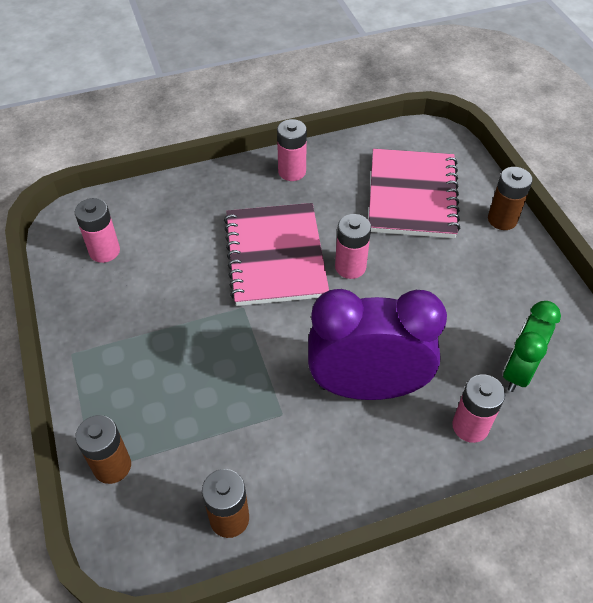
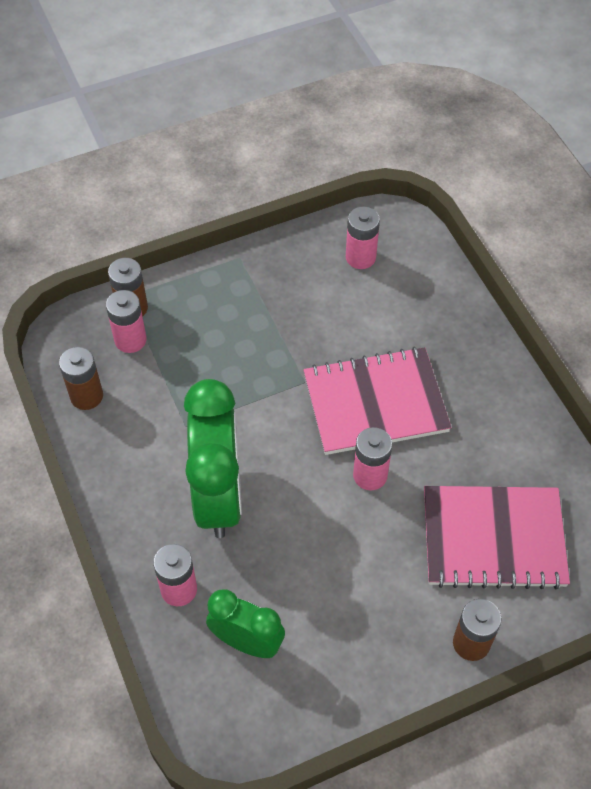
camera: 85 degrees right, 5 degrees up
pink battery [277,119,307,181] -> pink battery moved to [106,290,147,353]
purple clock [308,289,447,400] -> green clock [184,379,242,538]

